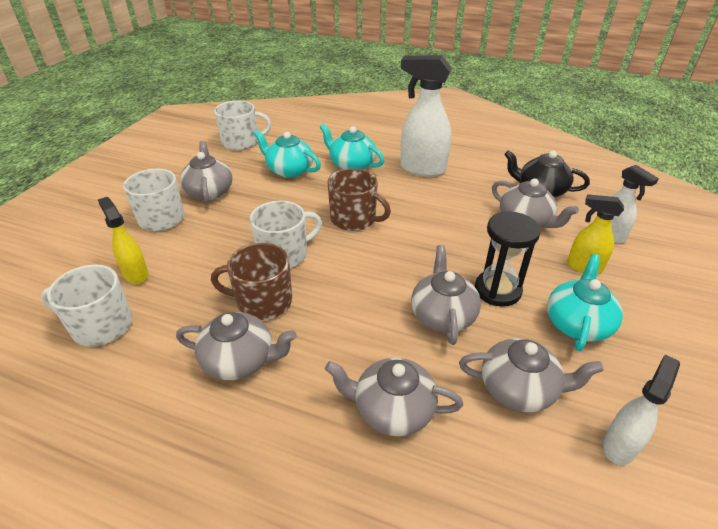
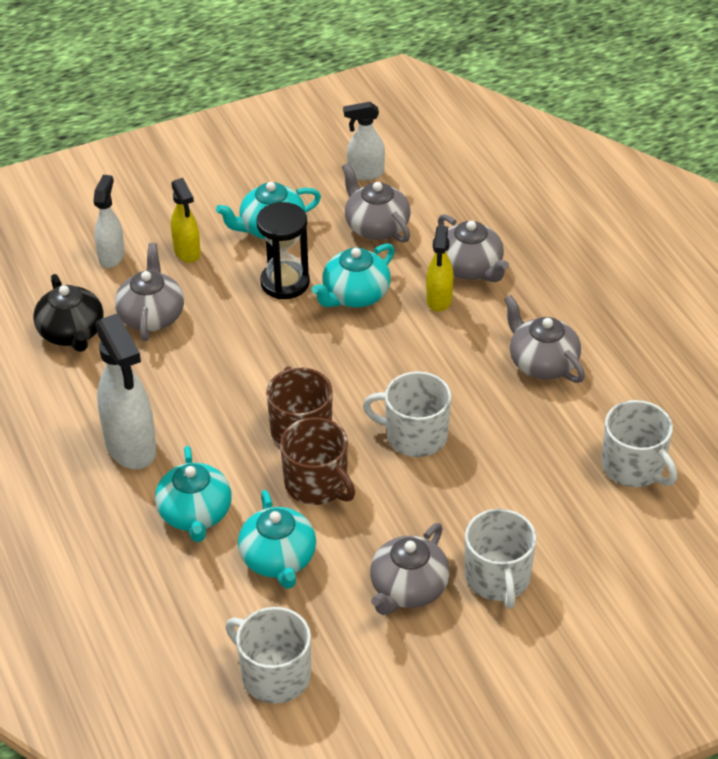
camera: 135 degrees left, 5 degrees up
yellow spray bottle [98,197,149,284] -> yellow spray bottle moved to [426,226,453,312]
brown mug [211,243,292,320] -> brown mug moved to [280,417,355,505]
grey teapot [411,245,481,345] -> turquoise teapot [312,243,395,307]

